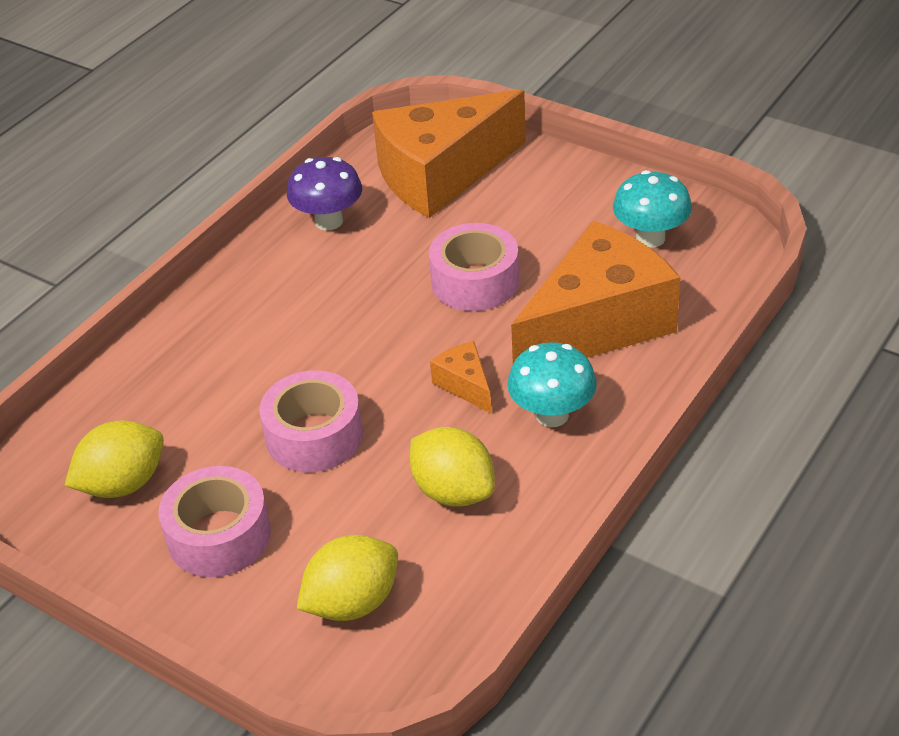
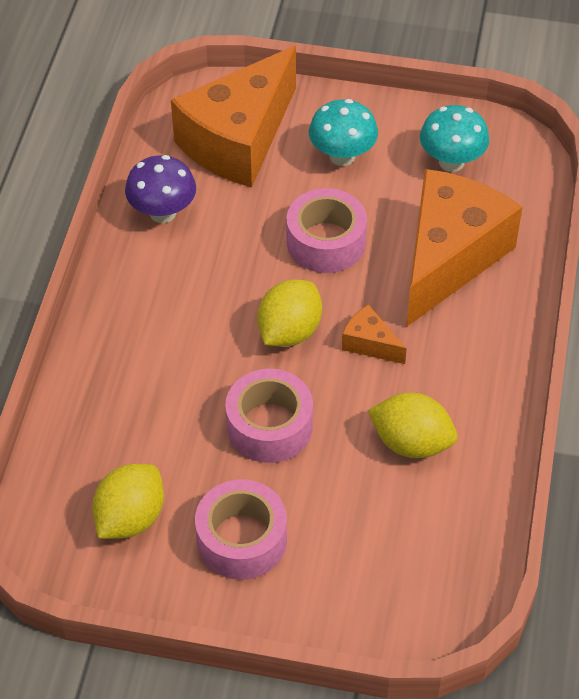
camera: 25 degrees left, 10 degrees up
yellow lemon [297,535,398,621] -> yellow lemon moved to [257,279,322,347]
turquoise mushroom [507,342,597,427] -> turquoise mushroom moved to [309,99,378,166]

